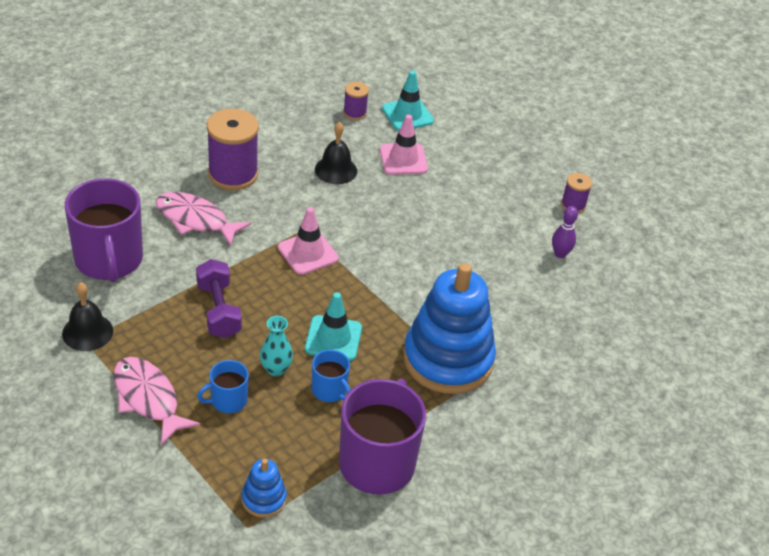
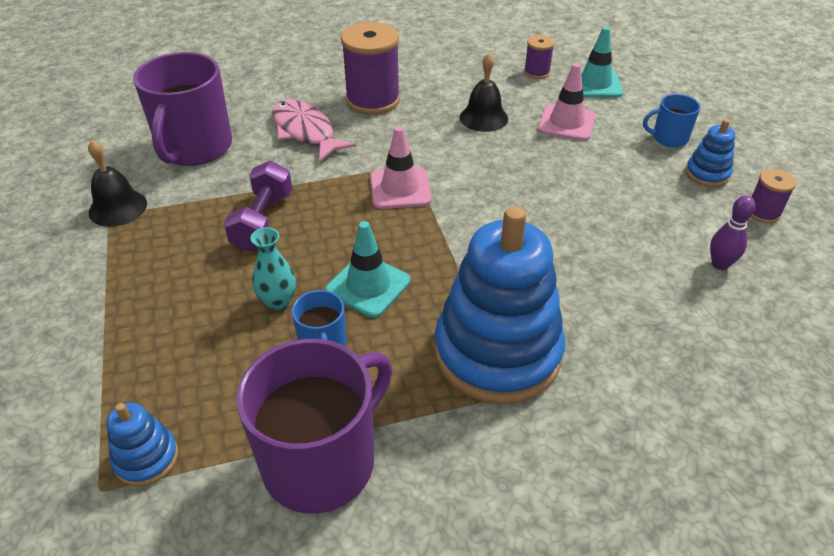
camera: 30 degrees right, 0 degrees up
pink fish [114,357,200,446] -> none
blue mug [197,360,249,413] -> blue mug moved to [643,94,700,147]
none -> blue stacking toy [685,119,735,187]

